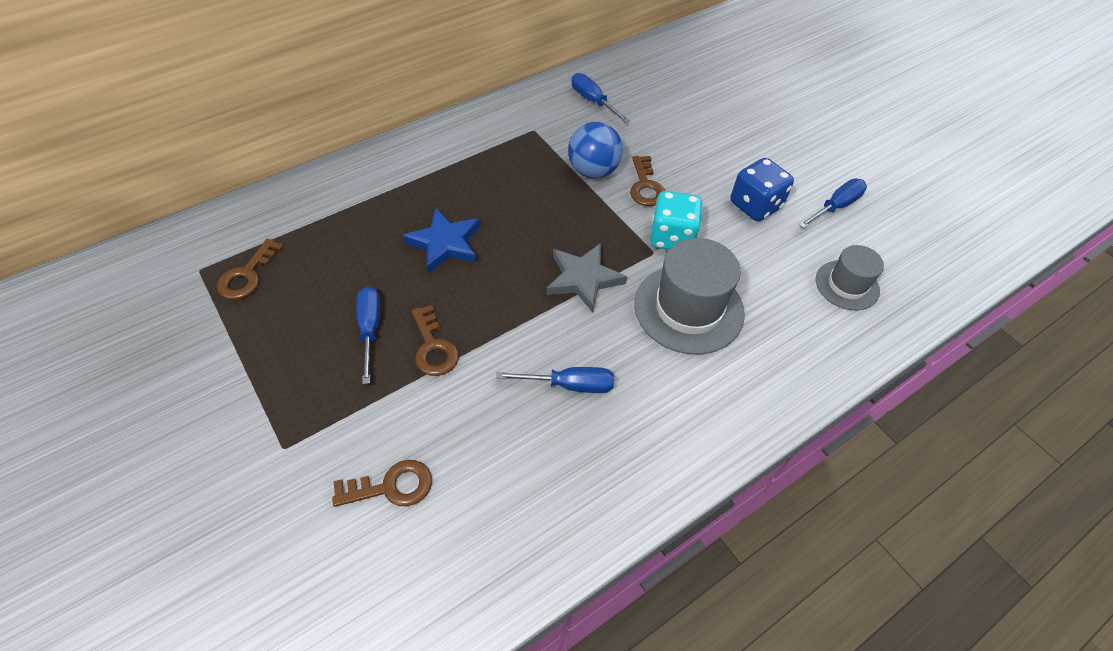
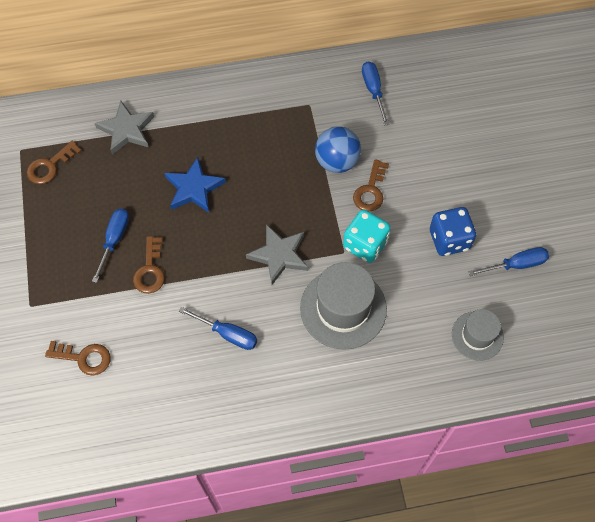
camera: 25 degrees right, 10 degrees up
none -> grey star [94,101,154,155]

